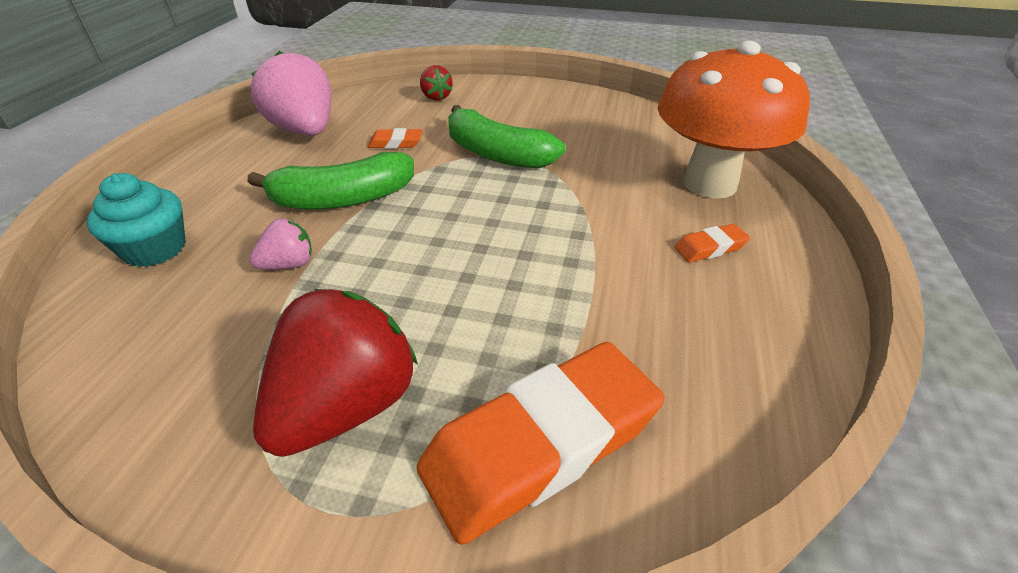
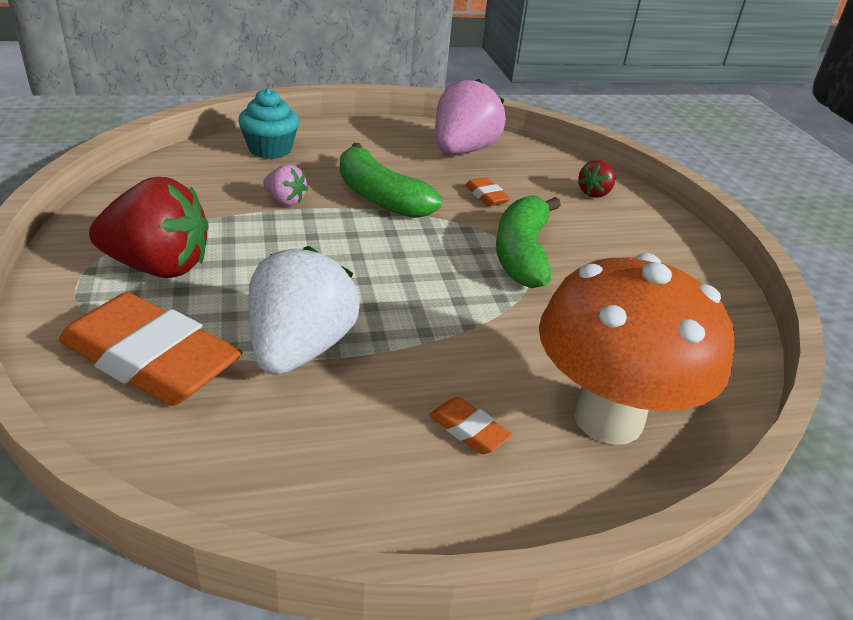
camera: 60 degrees right, 5 degrees down
none -> white strawberry [249,246,360,375]

